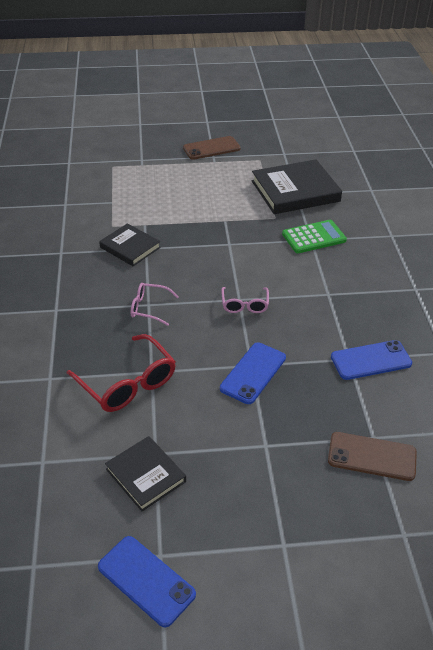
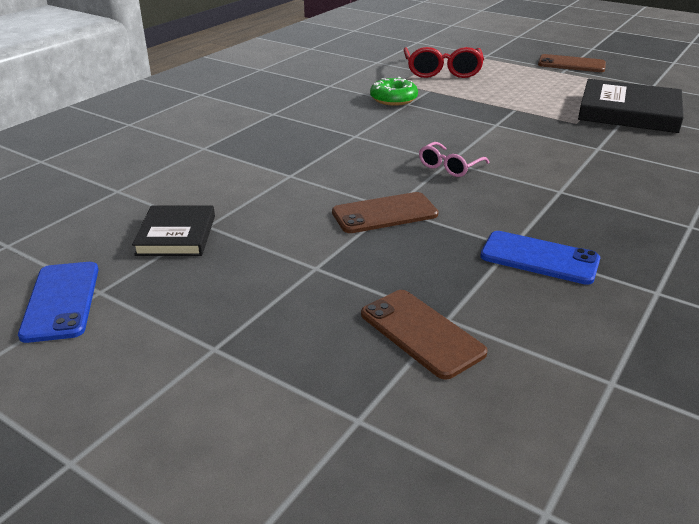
camera: 40 degrees right, 10 degrees down
red glasses [67,334,176,412] -> red glasses moved to [403,47,484,78]
black book [99,223,161,266] -> green donut [370,77,418,106]
pink glasses [131,283,179,326] -> none
blue phone [220,342,286,404] -> brown phone [332,192,439,233]
green calculator [282,220,347,253] -> none

